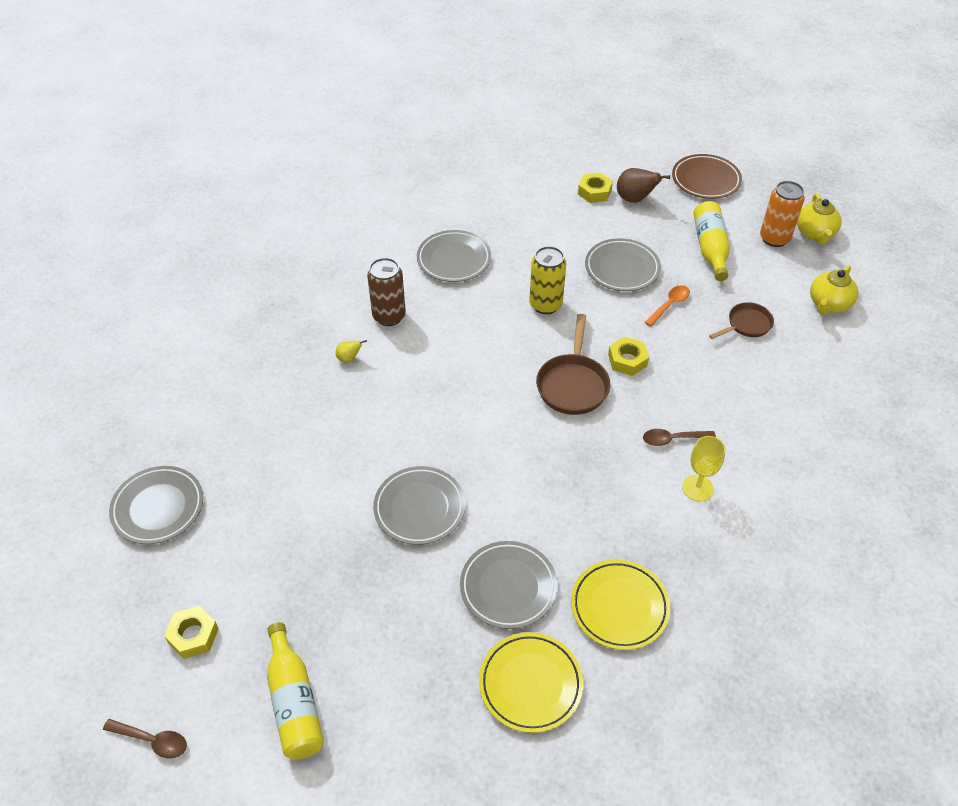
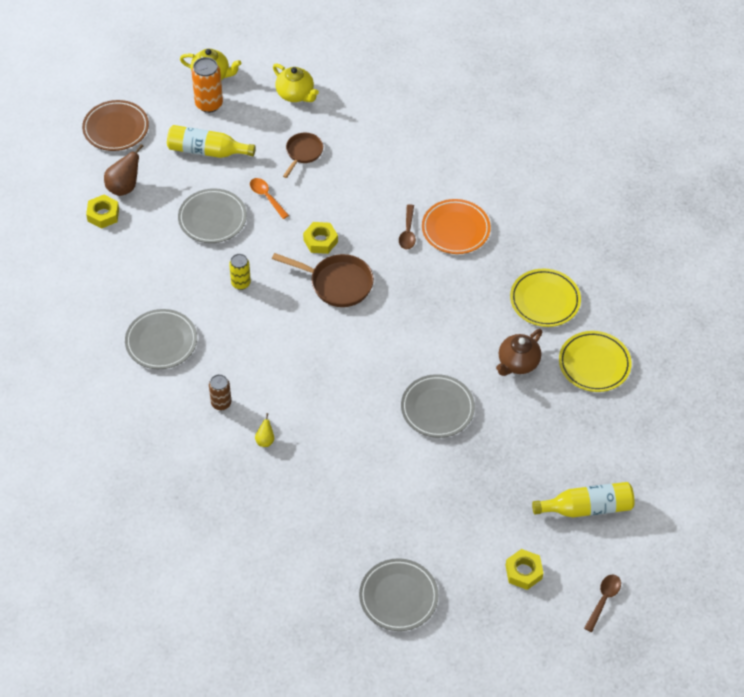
camera: 80 degrees left, 5 degrees up
brown can [367,258,406,326] -> brown can [209,374,231,410], size x0.65
grey plate [460,541,557,629] -> brown teapot [496,329,542,376]
yellow can [529,246,566,314] -> yellow can [229,254,251,290], size x0.65
yellow goblet [682,436,726,501] -> orange plate [422,199,491,254]
brown pan [709,302,774,339] -> brown pan turned 45 degrees clockwise [283,133,323,178]

